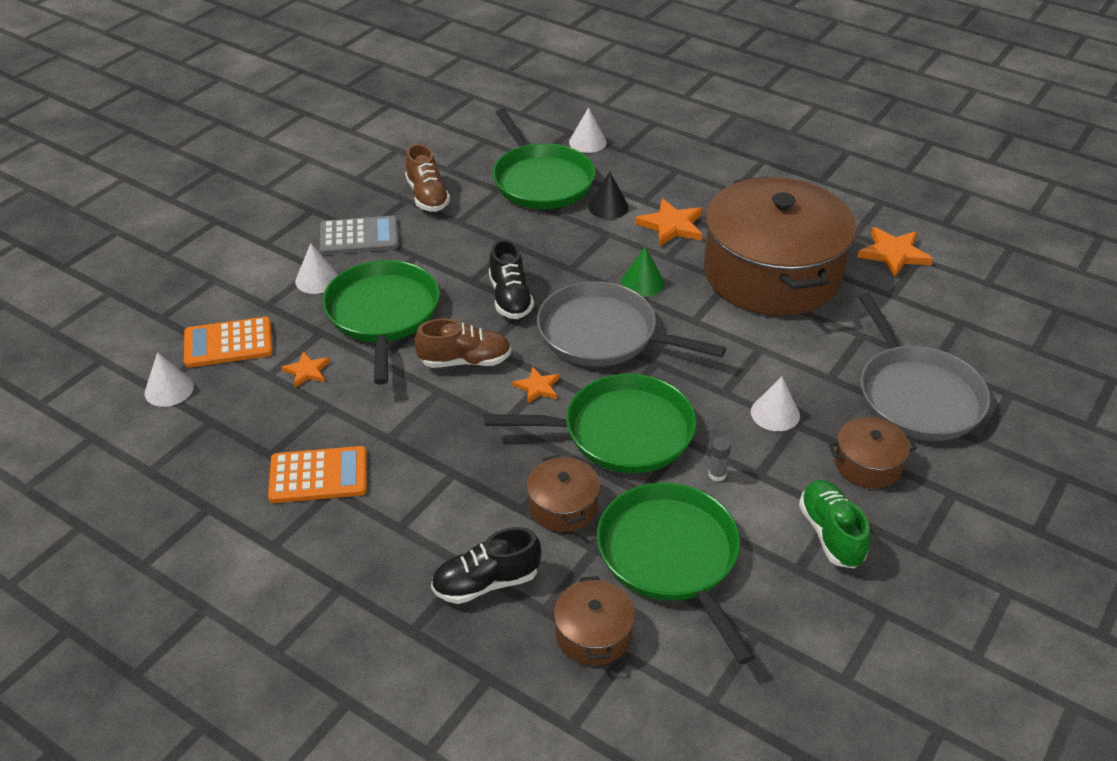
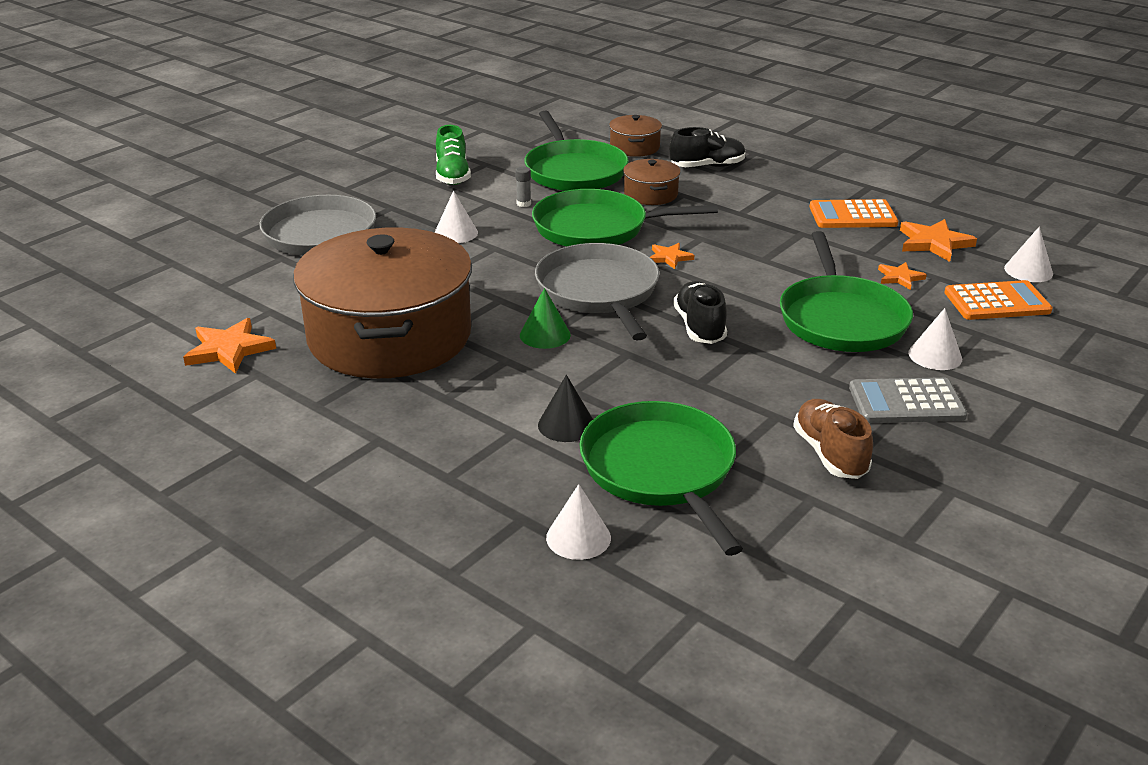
camera: 175 degrees left, 10 degrees down
brown shoe [414,319,511,368] -> none
grey pan [537,281,726,366] -> grey pan turned 135 degrees counterclockwise [535,243,659,341]
orange star [635,198,702,247] -> orange star moved to [900,219,977,262]
brown pot [829,417,917,488] -> none

